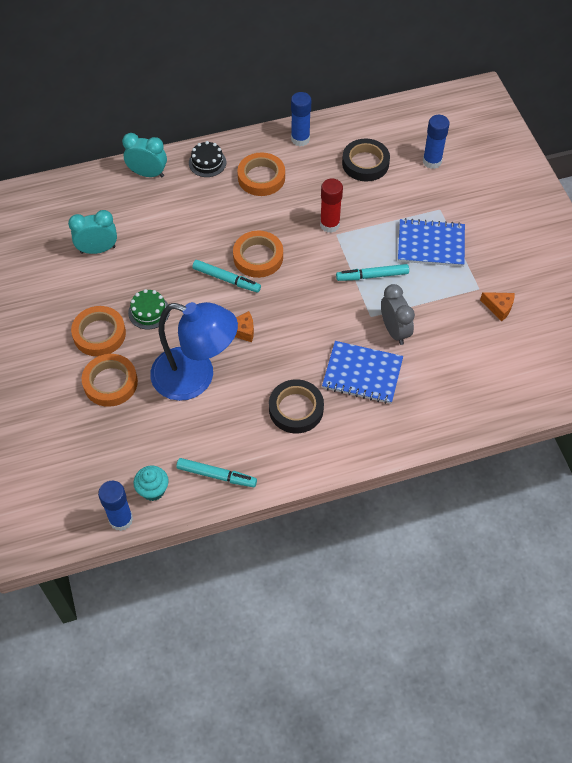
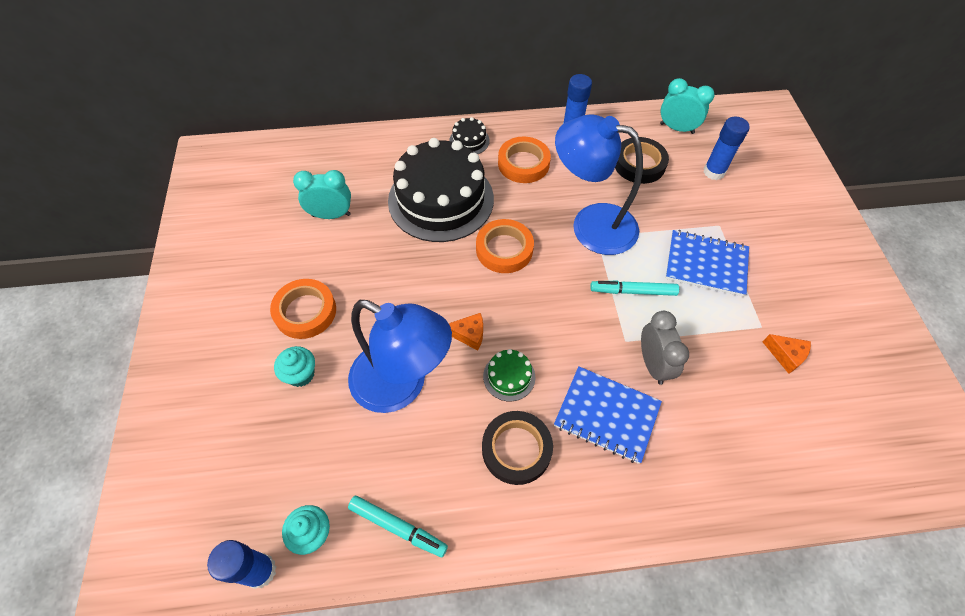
camera: 10 degrees right, 0 degrees up
orange tape [82,354,138,407] -> turquoise cupcake [274,346,315,387]
turquoise clock [122,133,167,177] -> turquoise clock moved to [660,78,715,134]
green cake [128,289,170,329] -> green cake moved to [483,349,535,401]
turquoise marker [192,260,261,293] -> none
red glue stick [320,179,343,233] -> blue lamp [555,114,643,255]
none -> black cake [388,138,494,242]

